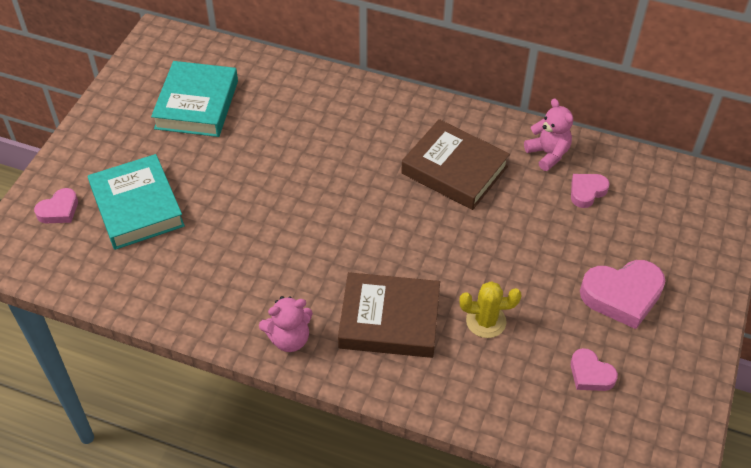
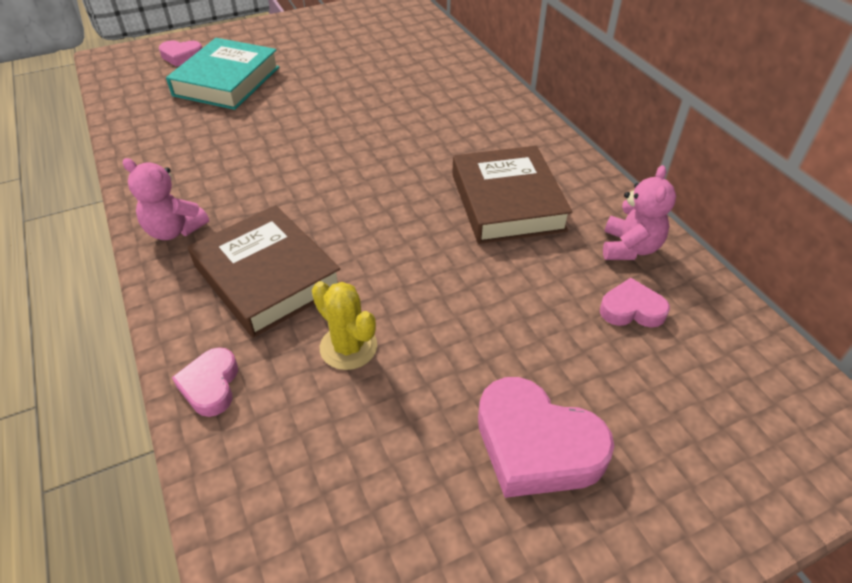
camera: 45 degrees right, 5 degrees down
turquoise book [151,61,238,137] -> none
pink heart [571,348,618,391] -> pink heart moved to [172,347,238,417]

